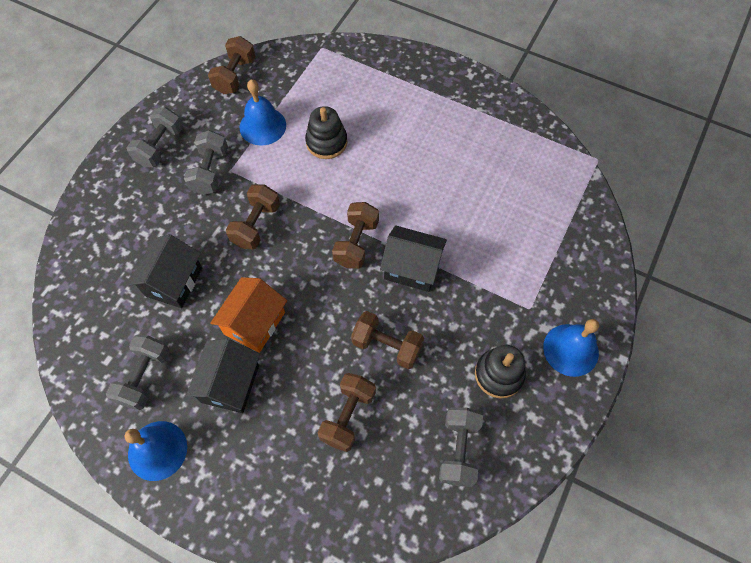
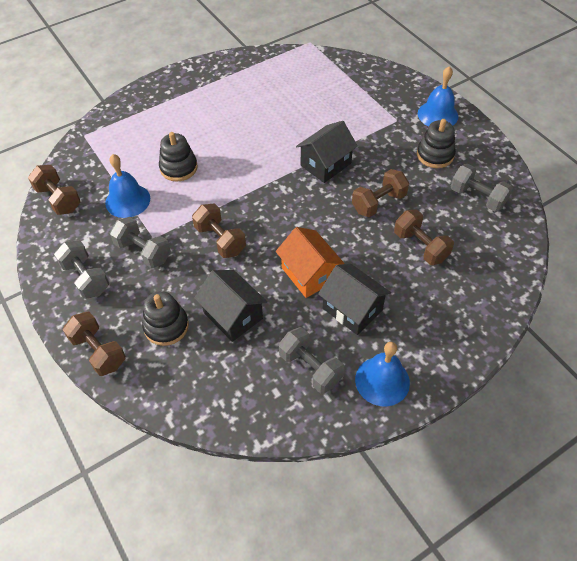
camera: 60 degrees left, 10 degrees down
brown dumbbell [332,202,379,269] -> brown dumbbell moved to [63,312,126,376]
none -> black stacking toy [142,291,189,346]

